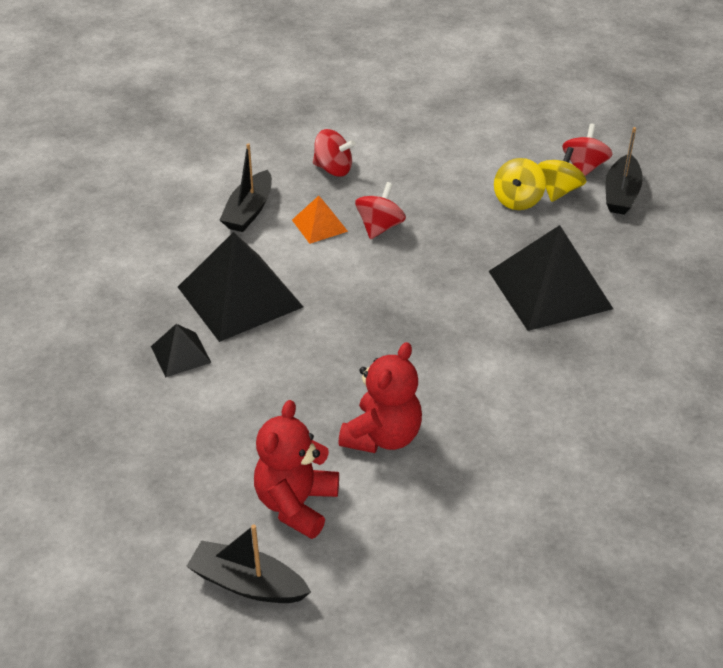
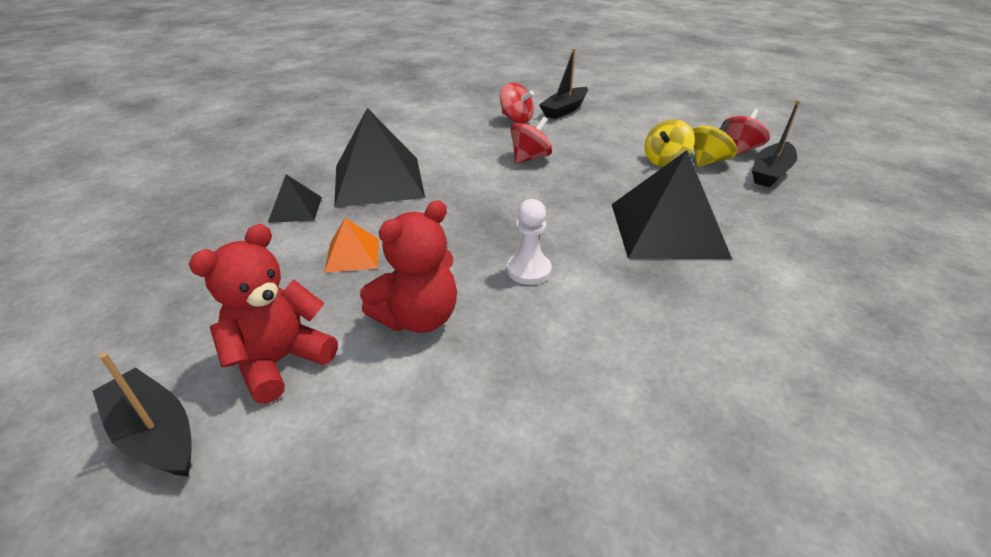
camera: 20 degrees right, 5 degrees down
black boat [220,143,272,232] -> black boat moved to [539,48,588,119]
orange pyramid [292,196,348,244] -> orange pyramid moved to [324,218,379,273]
none -> white pawn [507,199,552,285]

